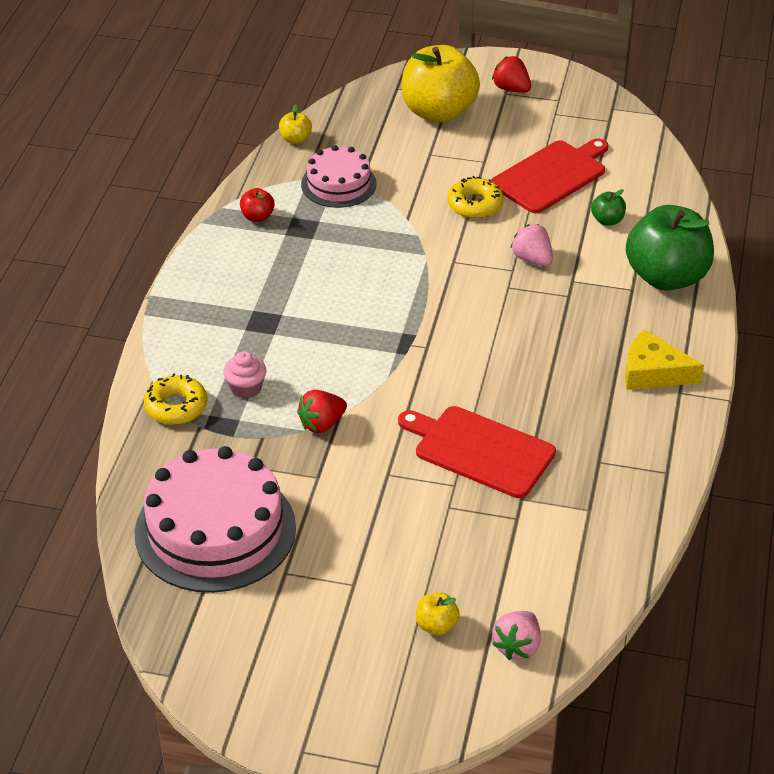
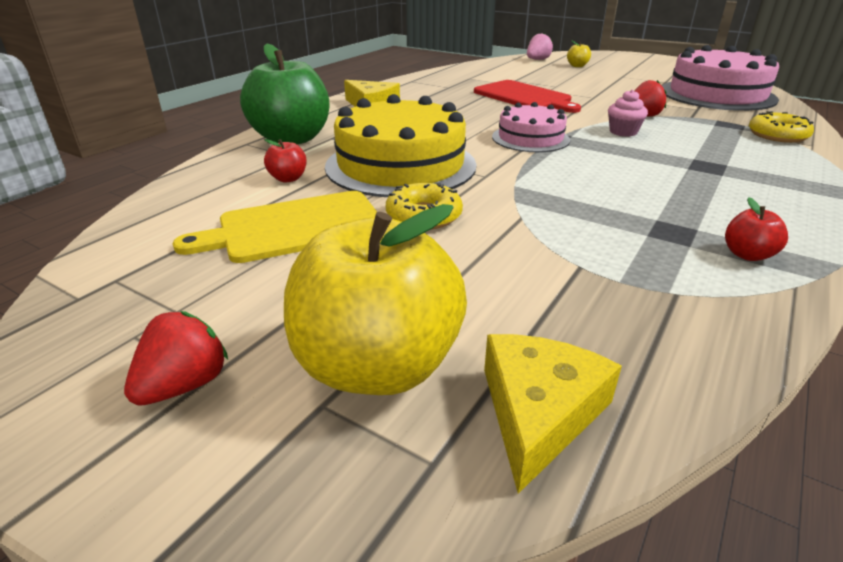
camera: 160 degrees left, 10 degrees down
pink cupcake [223,351,266,398] -> pink cupcake moved to [608,90,648,137]
yellow apple [279,105,312,144] -> none
pink cake [301,145,377,208] -> pink cake moved to [492,102,570,152]
red cutting board [491,138,608,213] -> yellow cutting board [173,191,377,263]
red strawberry [492,56,531,93] -> red strawberry turned 120 degrees counterclockwise [124,311,228,406]
pink strawberry [511,224,553,266] -> yellow cake [325,94,477,197]
green apple [591,189,626,226] -> red apple [264,139,307,182]
none -> yellow cheese [484,334,622,494]

